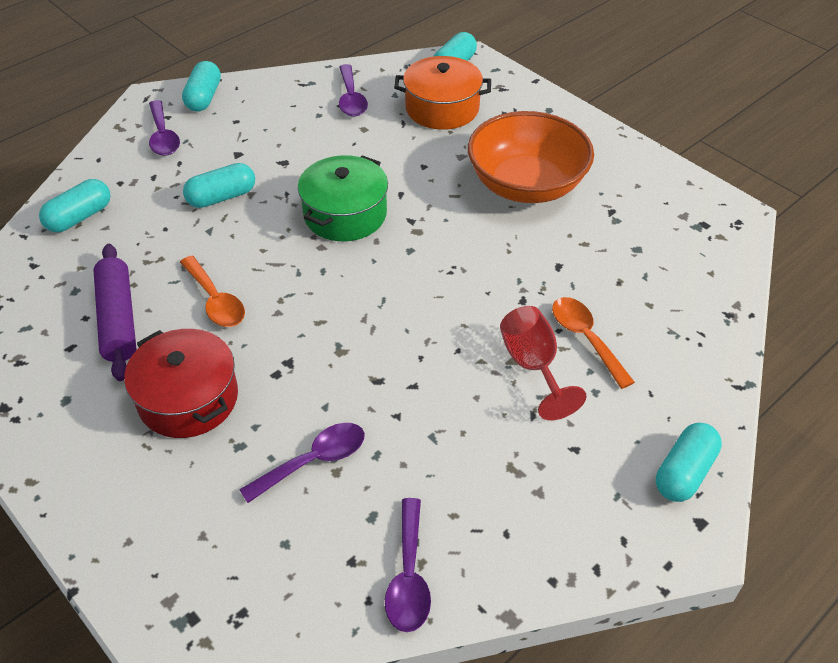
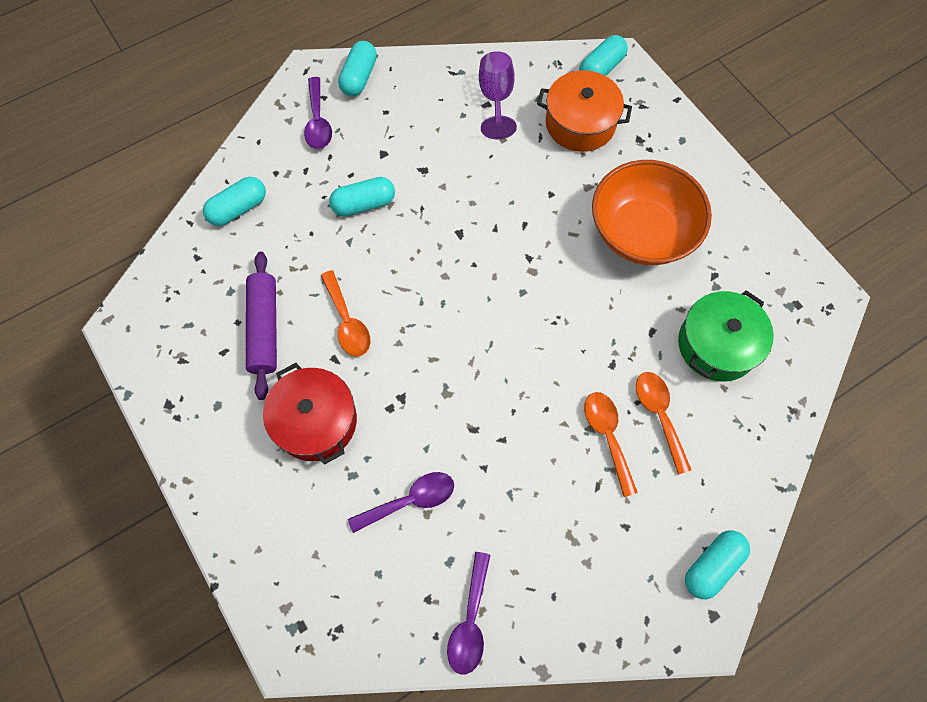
camera: 10 degrees right, 20 degrees up
green pot [298,155,388,241] -> green pot moved to [678,290,774,381]
purple spoon [339,64,368,117] -> purple goblet [479,51,517,139]
red goblet [500,306,587,420] -> orange spoon [584,392,638,497]

